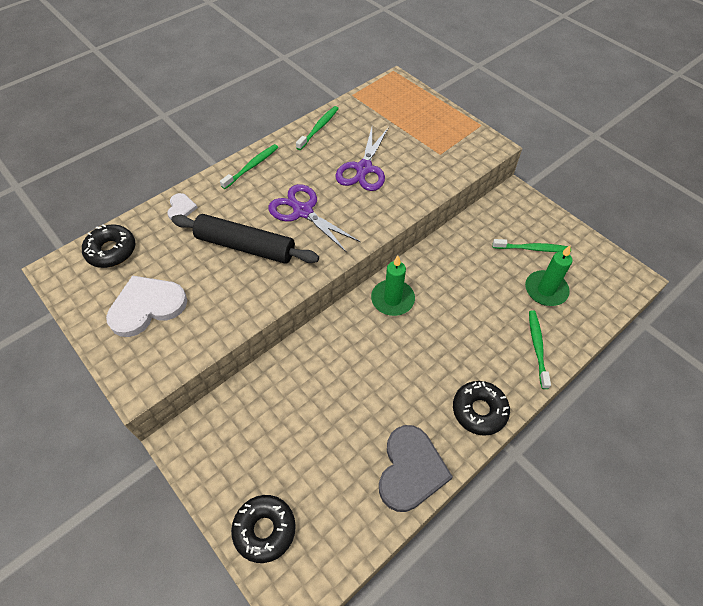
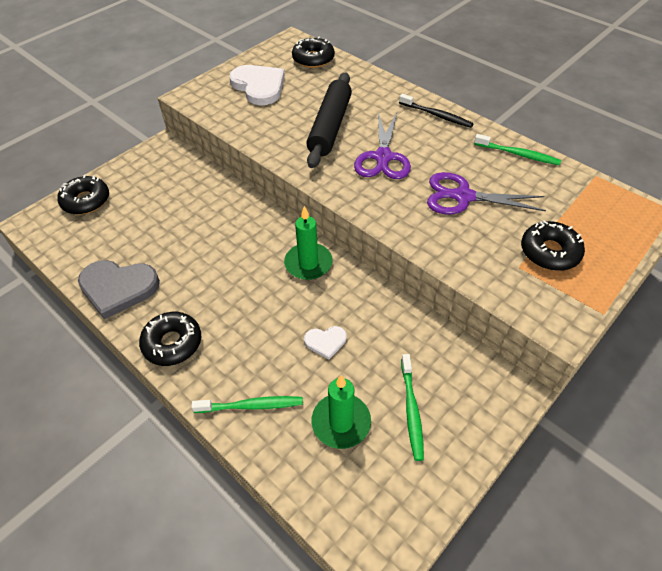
camera: 85 degrees right, 5 degrees down
white heart [167,193,198,220] -> white heart moved to [304,326,347,360]
green toothbrush [220,144,278,189] -> black toothbrush [399,94,474,128]
purple scissors [268,184,360,253] -> purple scissors turned 150 degrees clockwise [354,112,411,179]
none -> black donut [521,221,585,271]

